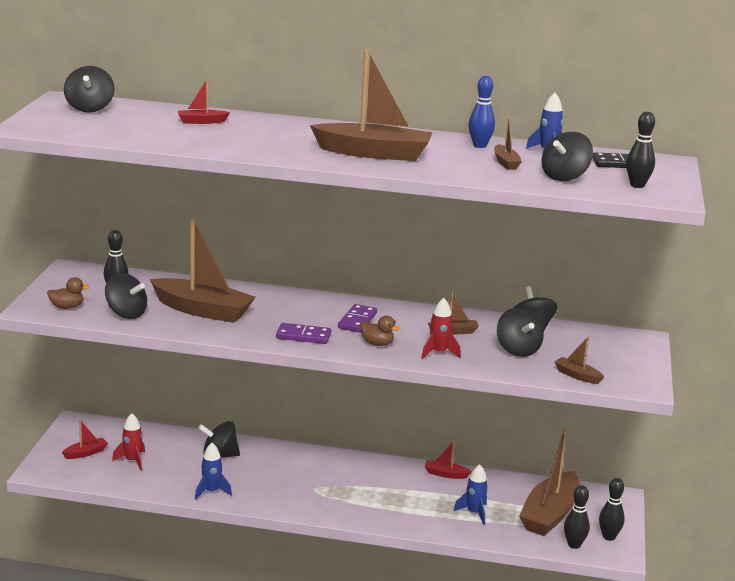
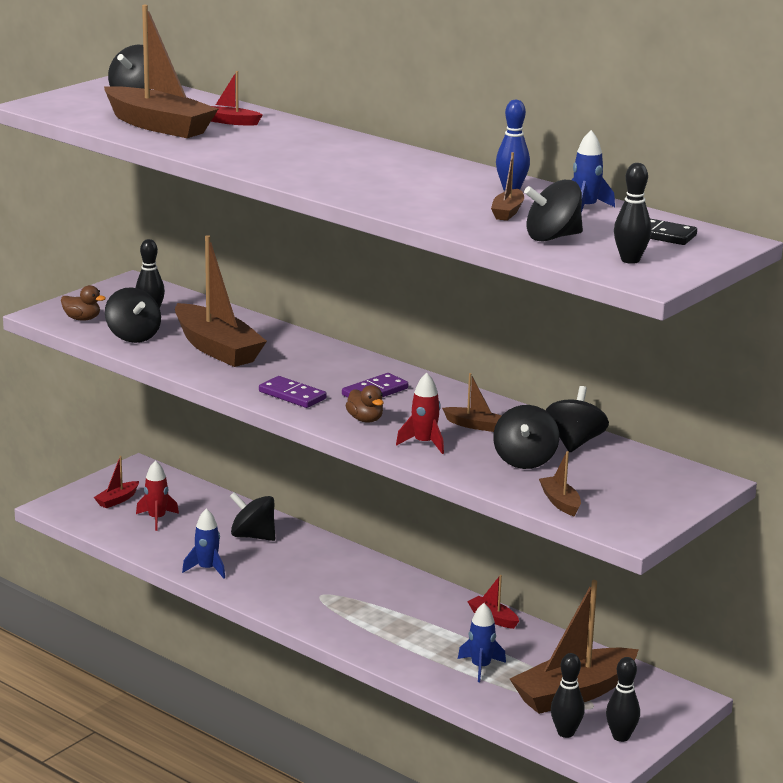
camera: 30 degrees right, 0 degrees up
red boat [62,419,108,459] -> red boat turned 135 degrees clockwise [94,456,139,509]
brown boat [310,50,433,161] -> brown boat moved to [104,5,218,138]

